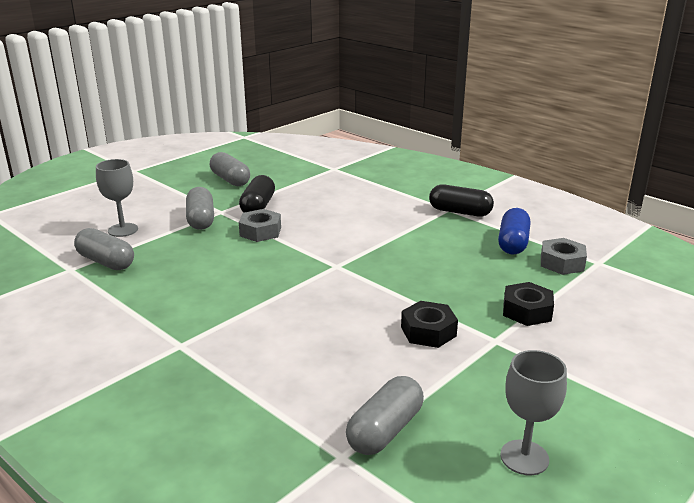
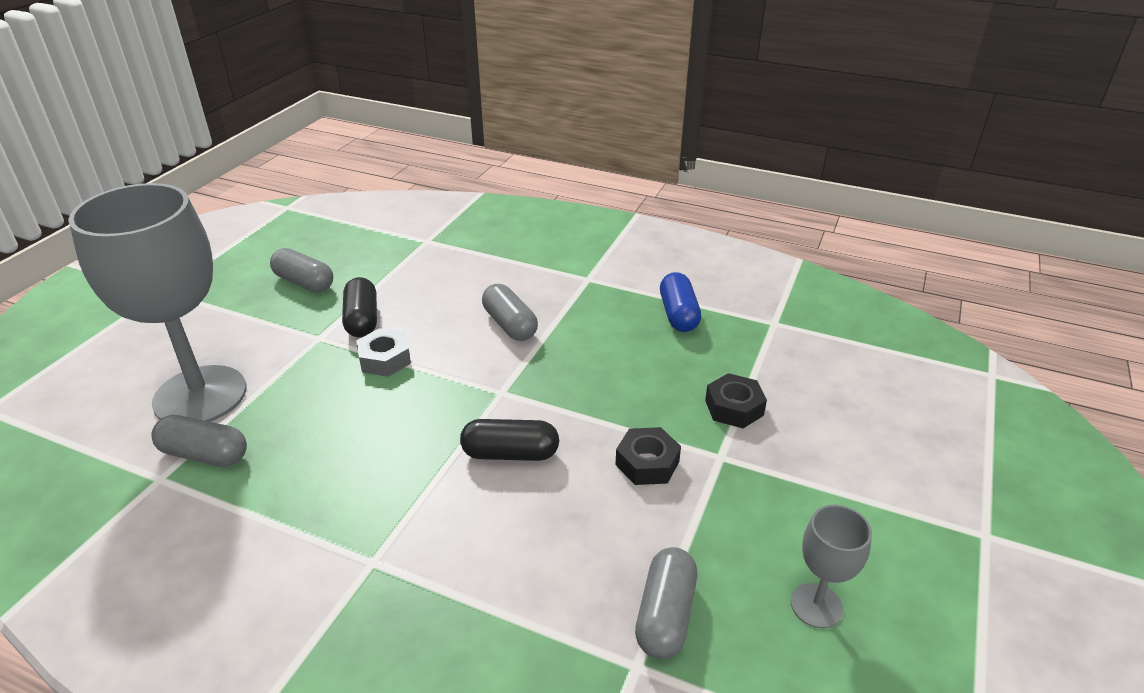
camera: 20 degrees left, 10 degrees up
grey goblet [96,159,138,237] -> grey goblet [68,183,247,422], size x2.27
grey capsule [186,187,214,230] -> grey capsule moved to [482,284,538,341]
black capsule [429,184,494,217] -> black capsule moved to [460,419,559,461]
grey nut [541,238,587,275] -> none

